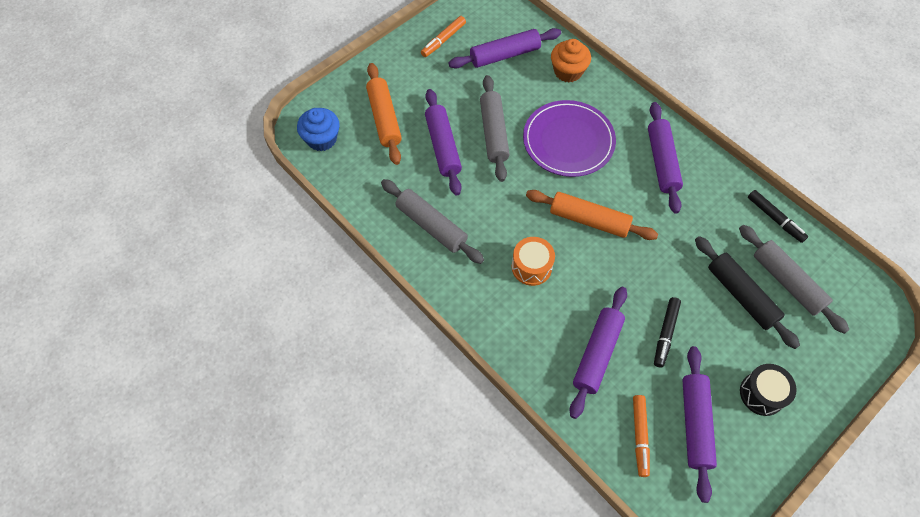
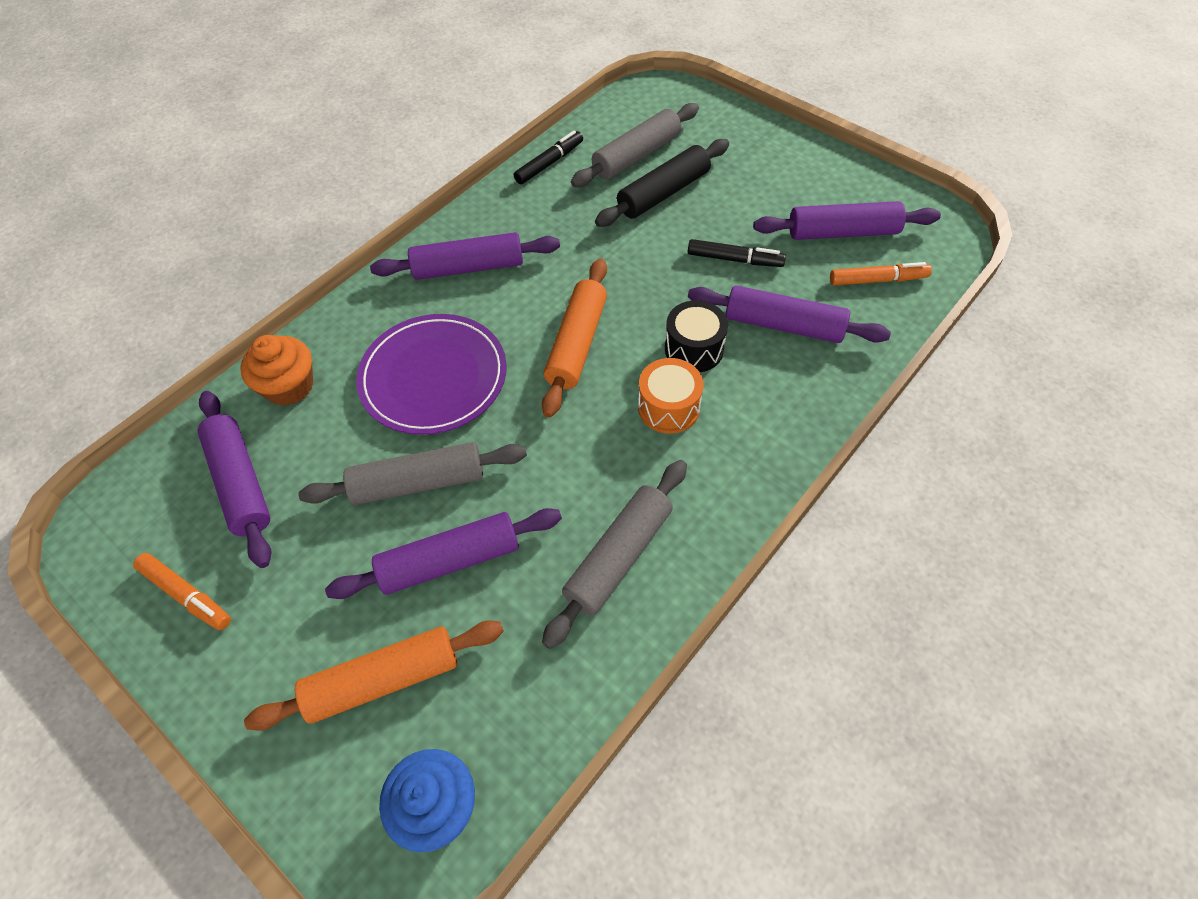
camera: 95 degrees left, 5 degrees down
black drum [740,364,797,416] -> black drum moved to [665,300,728,372]

